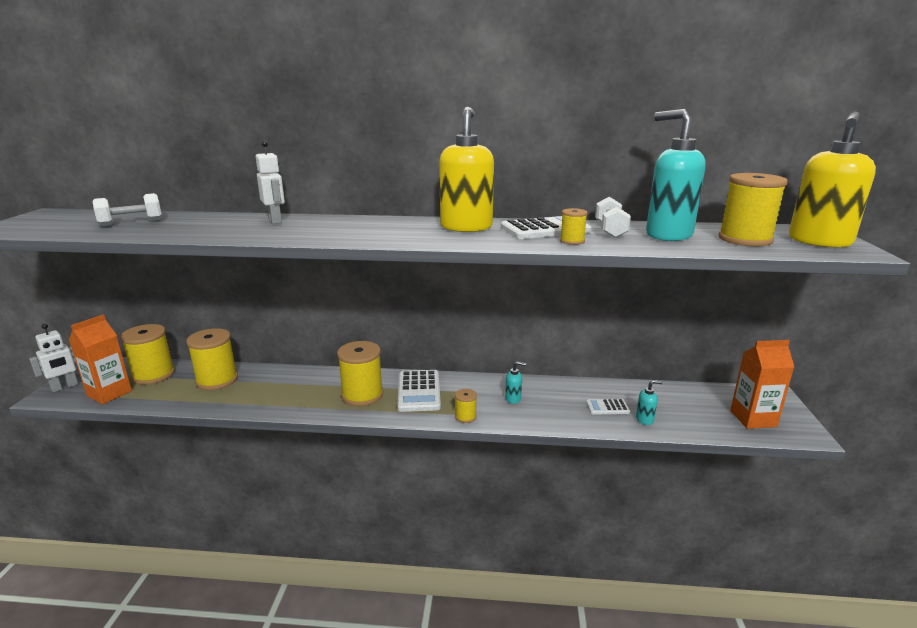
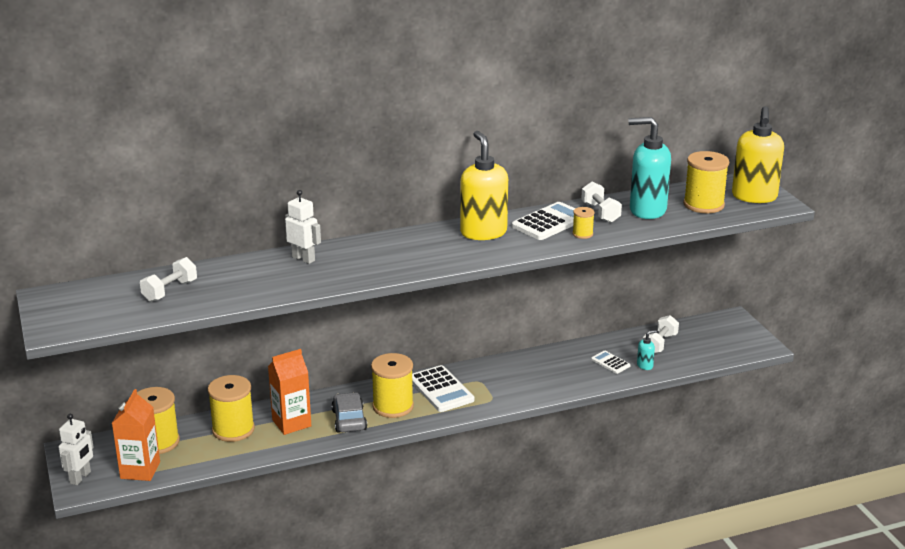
camera: 25 degrees left, 5 degrees up
yellow spool [455,389,477,423] -> none
turquoise soap dispenser [505,361,526,404] -> none
white calculator [586,399,630,415] -> white calculator turned 75 degrees clockwise [591,351,630,374]
orange carton [730,340,794,429] -> orange carton moved to [268,349,311,435]
none -> grey car [331,392,367,432]
none -> white dumbbell [643,315,679,354]

